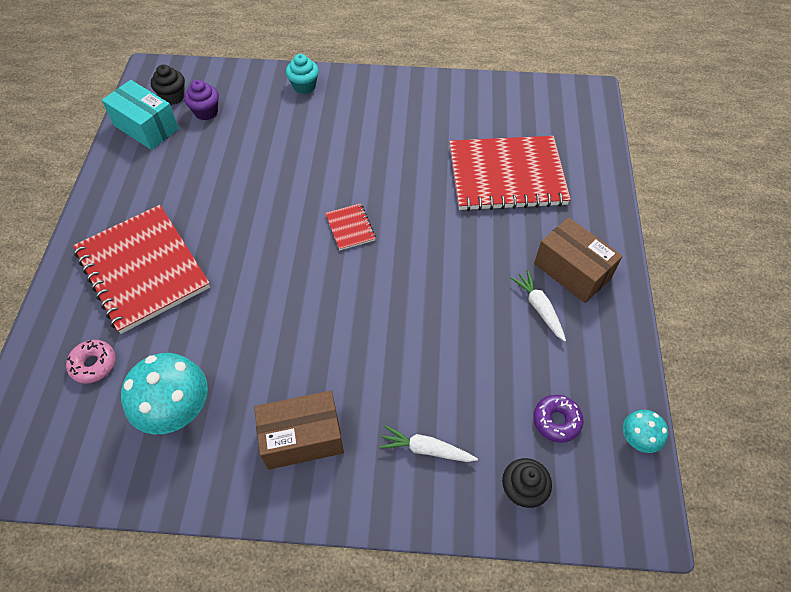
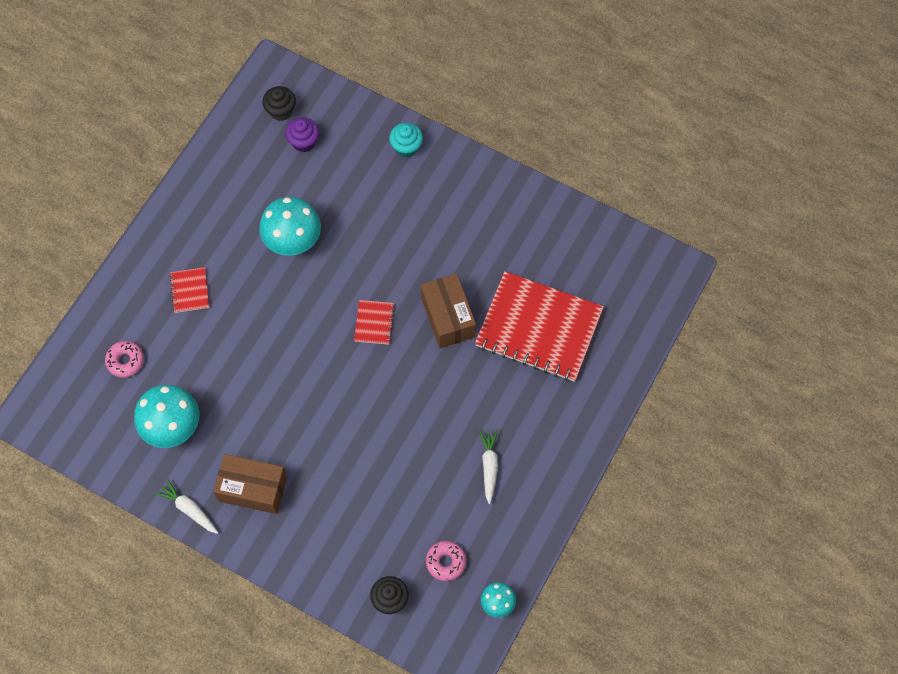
camera: 25 degrees right, 10 degrees up
red notebook [73,205,210,334] -> red notebook [170,267,209,313], size x0.42
turquoise box [102,80,179,150] -> none
white carrot [379,425,478,462] -> white carrot moved to [154,479,218,534]
purple donut [533,395,584,443] -> pink donut [426,541,466,581]
brown box [534,217,623,303] -> brown box moved to [421,273,476,348]
none -> turquoise mushroom [259,197,321,256]

